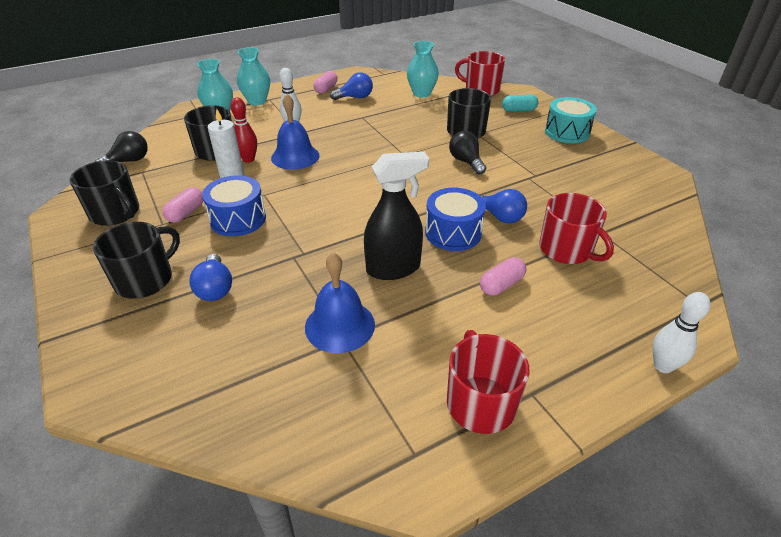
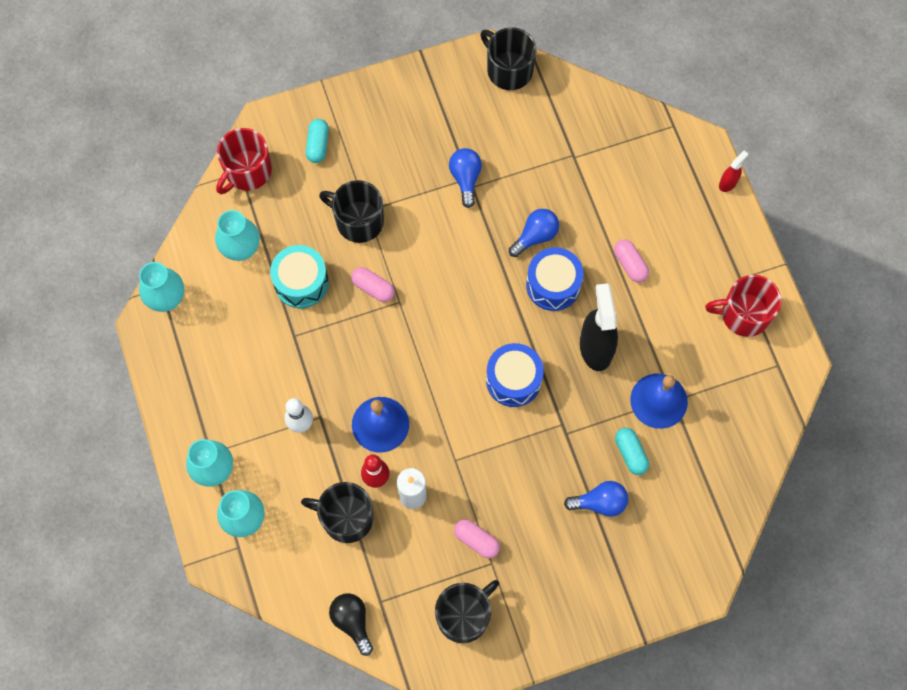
camera: 80 degrees left, 30 degrees up
black mug [93,222,180,299] -> black mug moved to [480,27,536,90]
blue drum [202,175,266,236] -> blue drum moved to [486,343,544,407]
pink capsule [313,71,338,94] -> pink capsule moved to [351,267,395,302]
blue light bulb [330,72,373,100] -> blue light bulb moved to [449,148,482,208]
black light bulb [449,131,486,175] -> none
red mug [539,193,614,264] -> none
turquoise drum [545,97,597,143] -> turquoise drum moved to [270,245,329,308]
white bowling pin [653,292,711,373] -> red spray bottle [719,151,748,192]
none -> turquoise vase [139,262,184,312]
none -> turquoise capsule [615,428,649,475]

